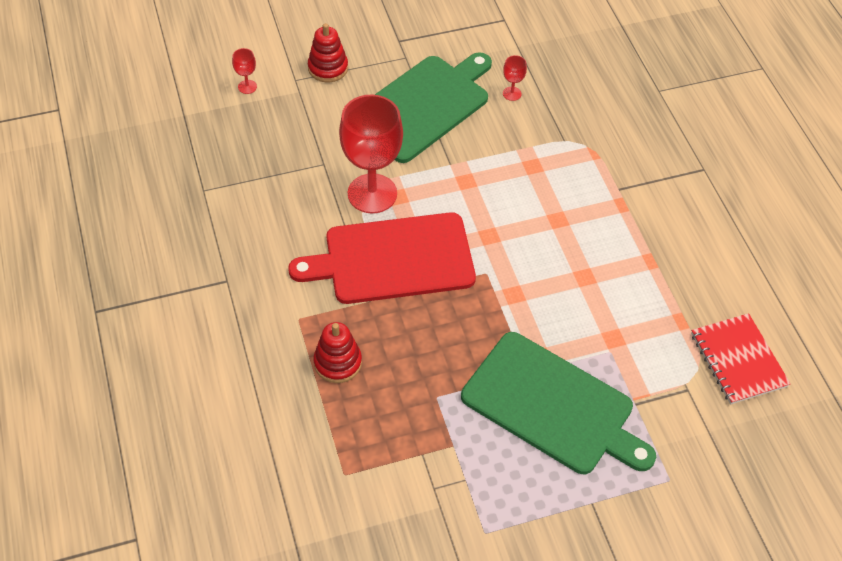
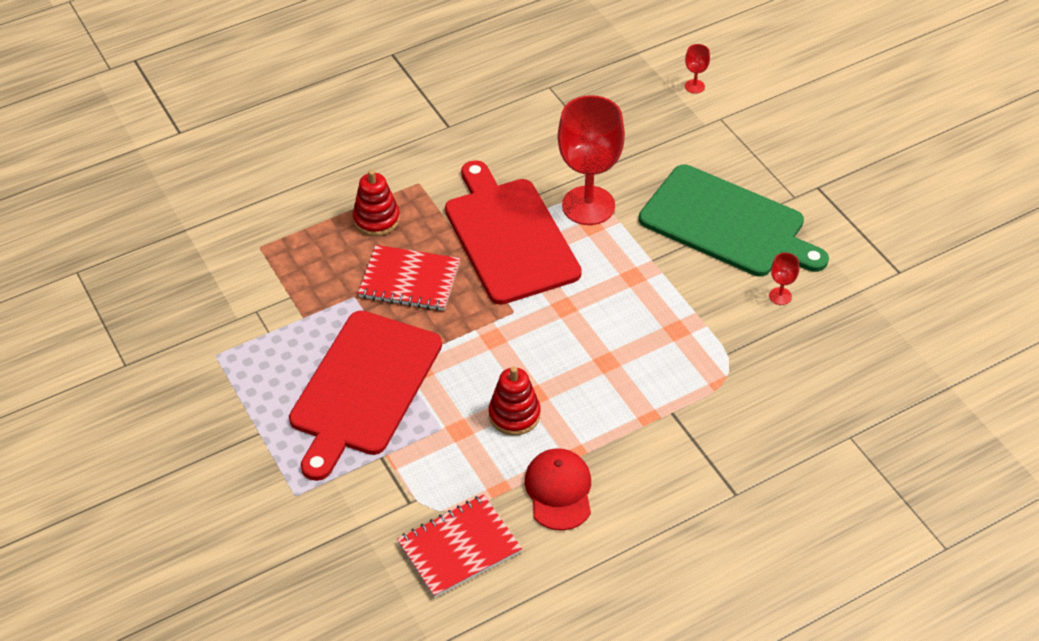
camera: 80 degrees right, 5 degrees down
red stacking toy [308,23,348,82] -> red stacking toy moved to [489,366,540,435]
green cutting board [461,332,656,474] -> red cutting board [289,310,442,481]
none -> red notebook [358,245,460,311]
none -> red cap [525,448,591,531]

